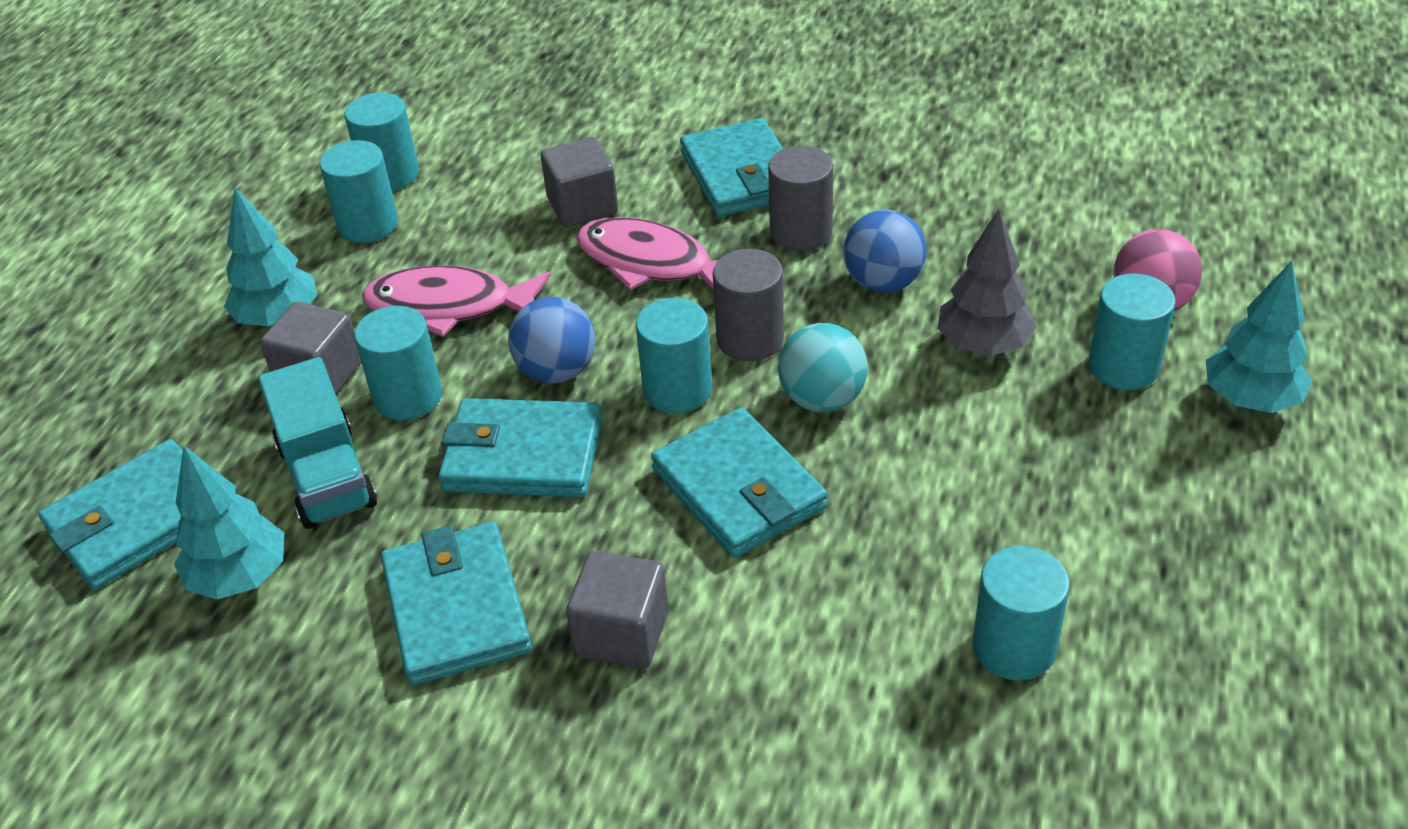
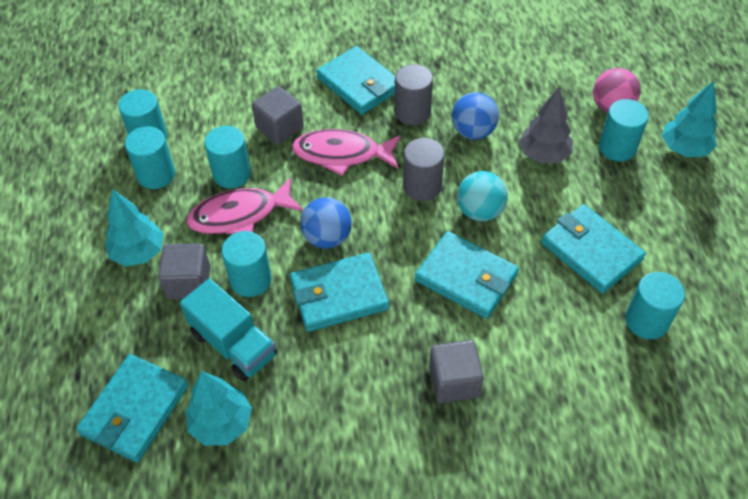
camera: 25 degrees left, 10 degrees up
turquoise wallet [381,522,532,685] -> turquoise wallet moved to [541,204,646,294]
turquoise cylinder [636,298,712,413] -> turquoise cylinder moved to [204,126,251,188]

